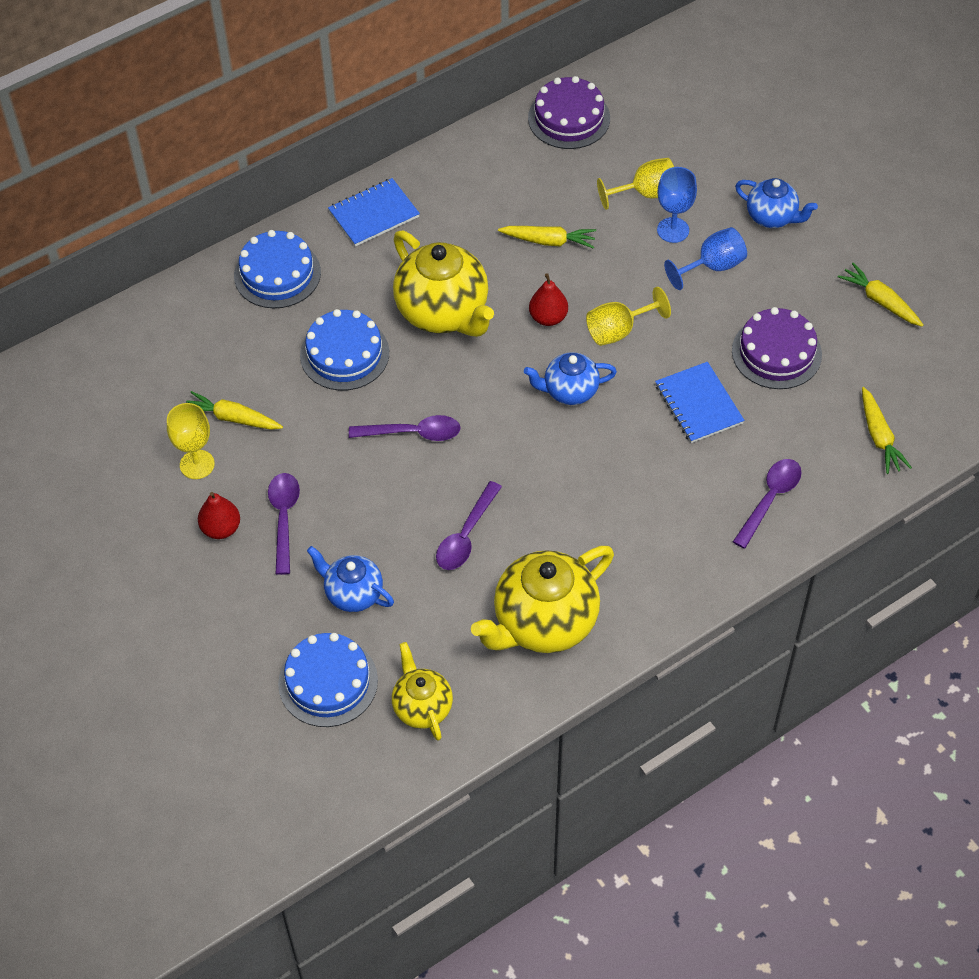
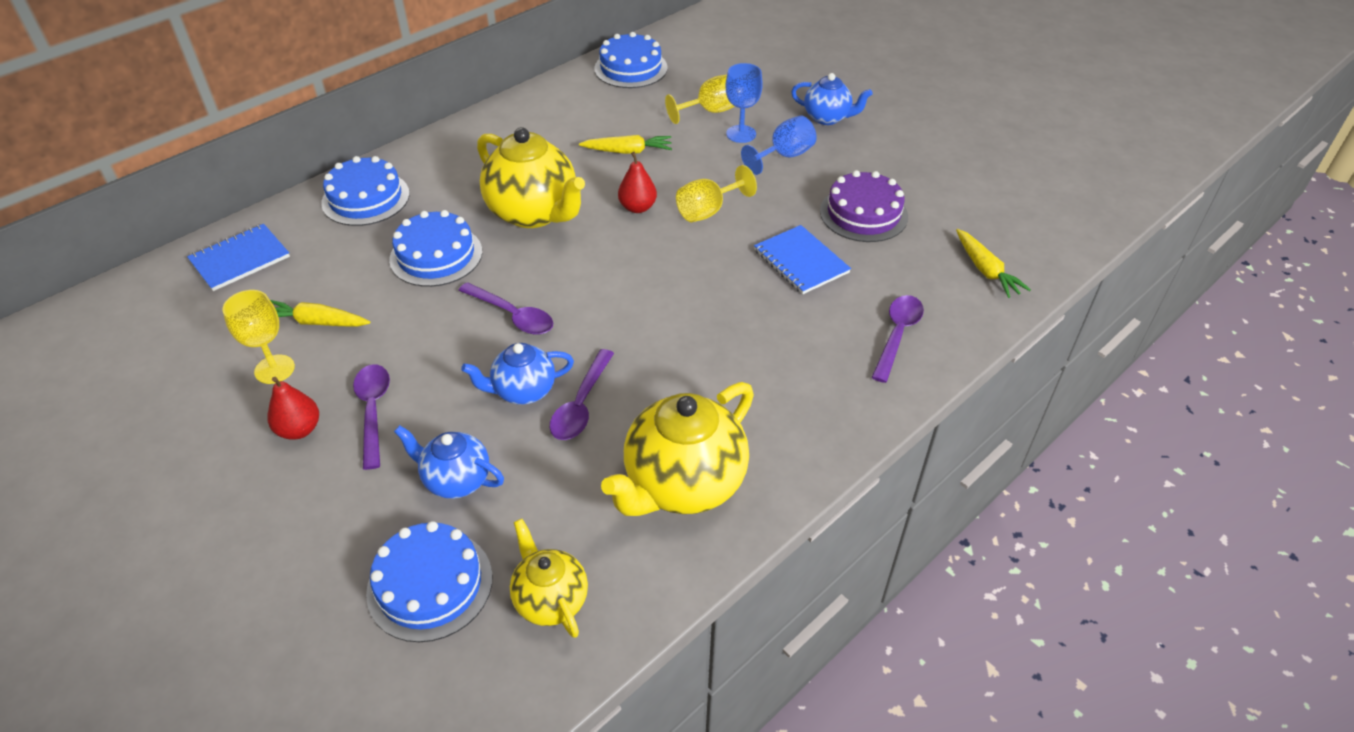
camera: 10 degrees left, 10 degrees down
blue notebook [328,178,420,246] -> blue notebook moved to [187,224,290,291]
purple spoon [349,415,460,441] -> purple spoon turned 45 degrees clockwise [458,282,553,335]
blue teapot [524,352,617,405] -> blue teapot moved to [461,343,574,405]
purple cake [528,76,610,149] -> blue cake [594,32,668,88]
yellow carrot [838,263,923,327] -> none

